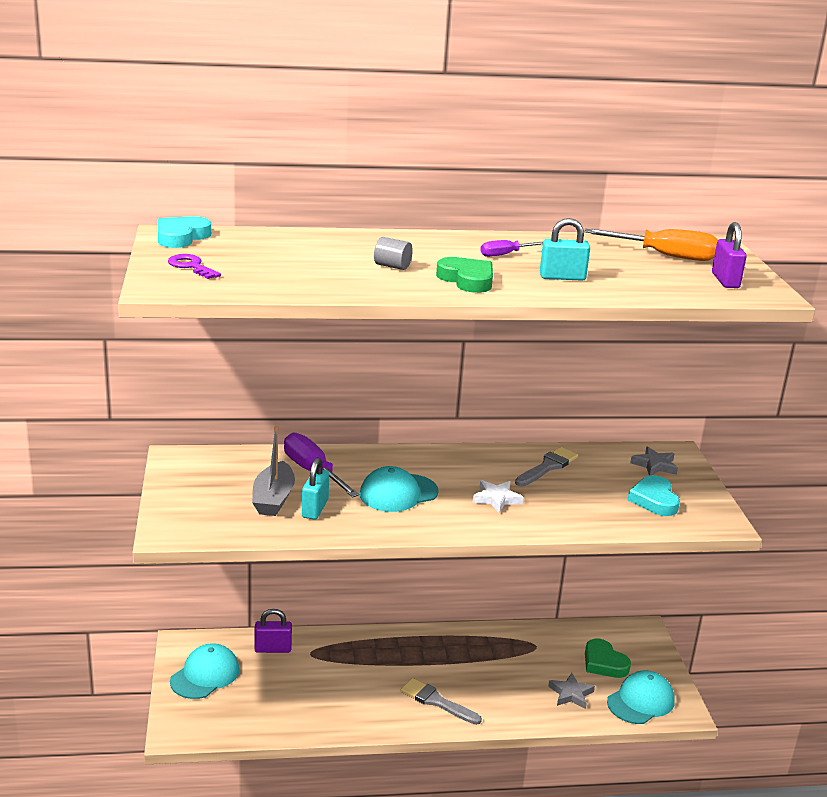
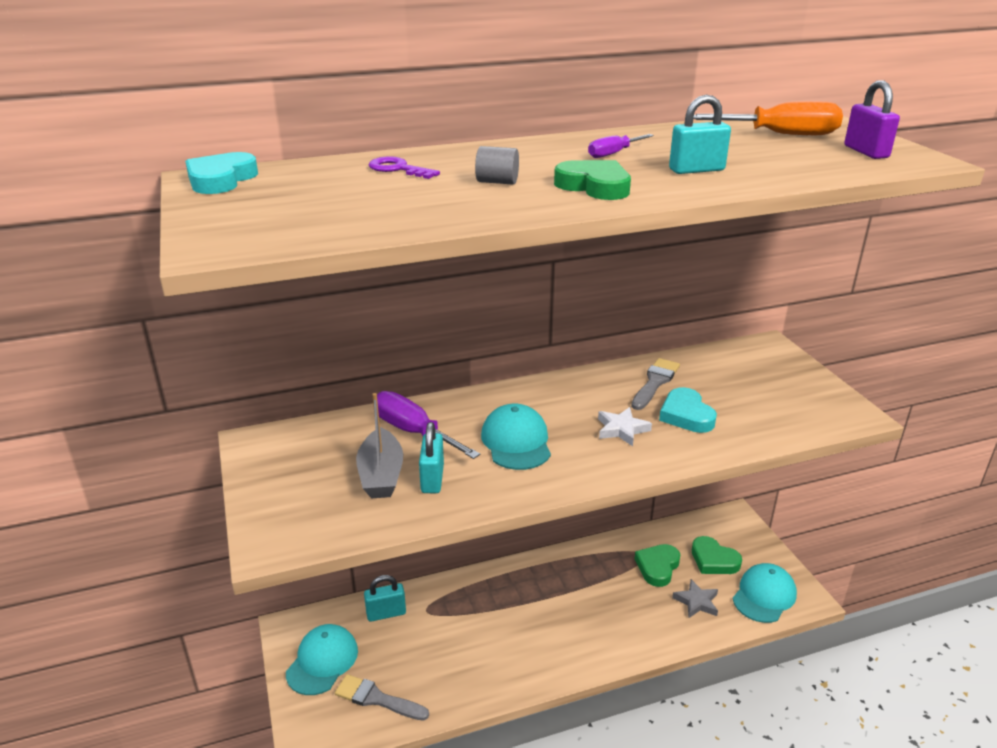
camera: 10 degrees left, 5 degrees up
purple key [168,254,221,279] -> purple key moved to [369,156,440,179]
purple padlock [254,609,292,653] -> turquoise padlock [364,575,406,622]
turquoise cap [360,466,439,512] -> turquoise cap turned 120 degrees clockwise [481,403,551,470]
grey brush [400,678,482,725] -> grey brush moved to [335,674,429,721]
turquoise heart [628,475,680,516] -> turquoise heart moved to [659,387,717,433]
grey star [630,446,678,476] -> none
none -> green heart [635,544,681,587]

